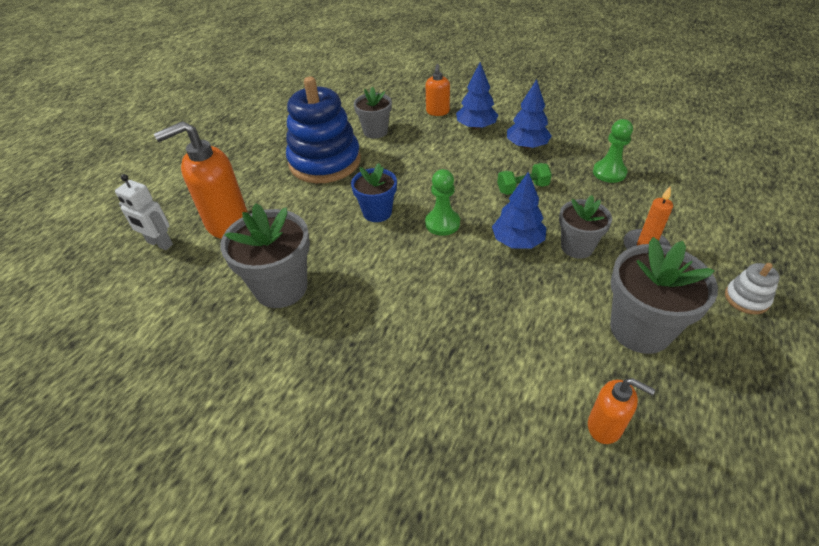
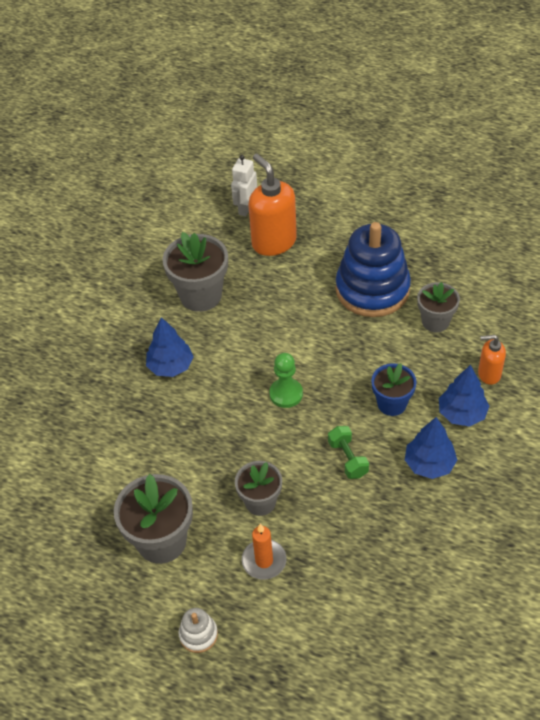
camera: 85 degrees right, 5 degrees up
blue flower pot [351,163,397,222] -> blue flower pot moved to [371,363,417,416]
blue tree [492,171,547,249] -> blue tree moved to [146,317,194,377]
orange soap dispenser [588,378,655,444] -> none
green pawn [593,119,633,183] -> none

